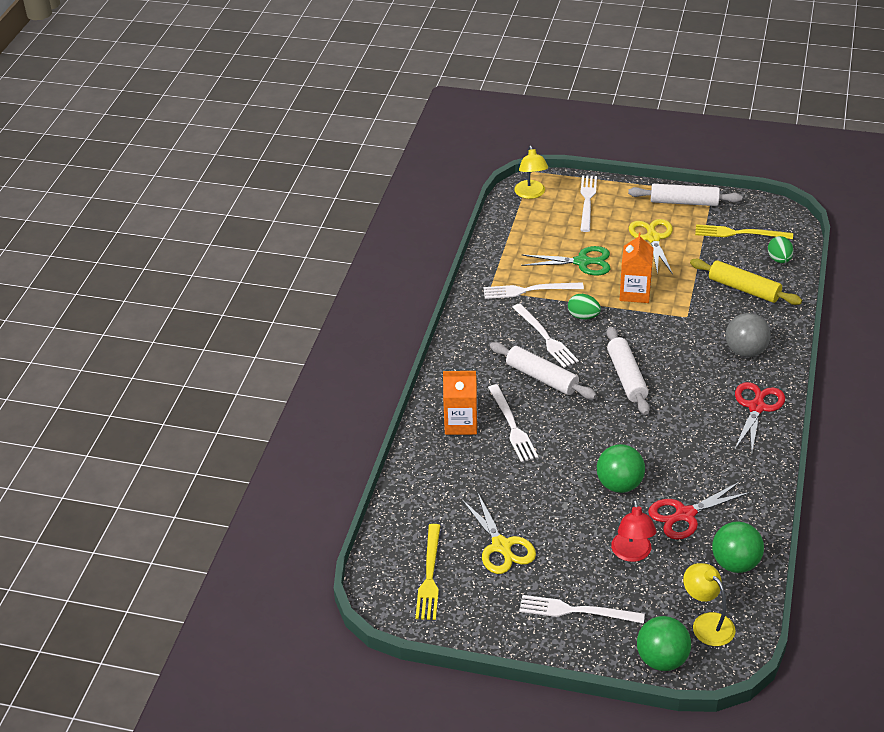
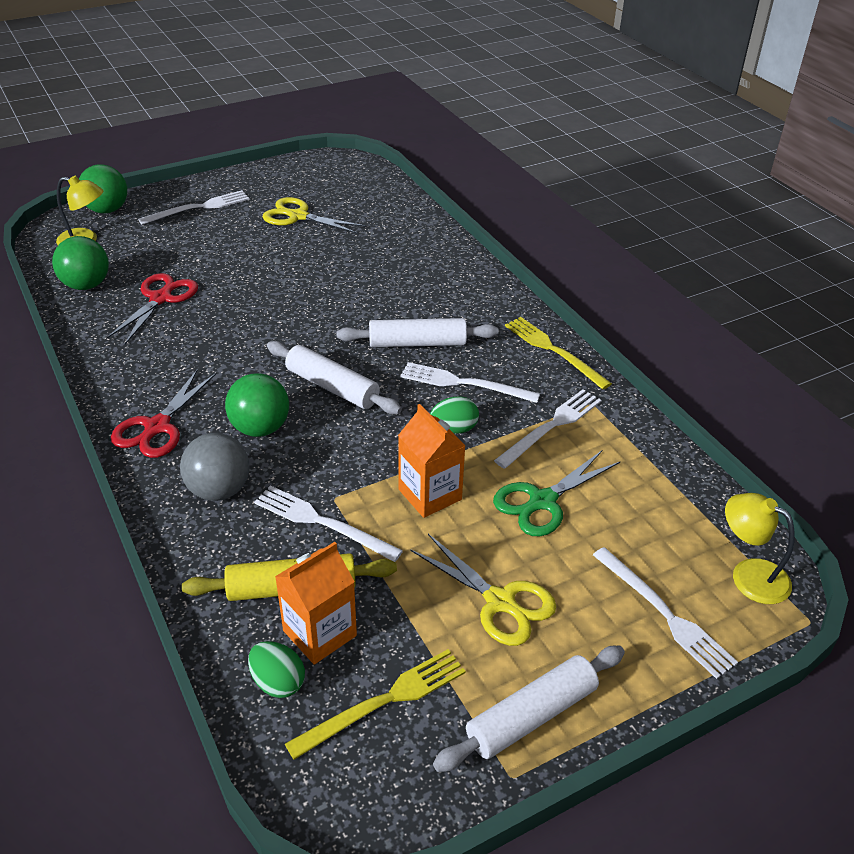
camera: 135 degrees right, 0 degrees up
yellow fork [415,524,441,620] -> yellow fork moved to [505,317,612,389]
orange carton [443,371,477,435] -> orange carton moved to [275,542,357,665]
white fork [488,384,538,462] -> white fork moved to [254,485,403,562]
green ball [597,444,645,493] -> green ball moved to [225,373,289,437]
red lamp [611,500,656,562] -> none
red scissors [735,382,785,451] -> red scissors turned 45 degrees clockwise [111,369,217,458]

